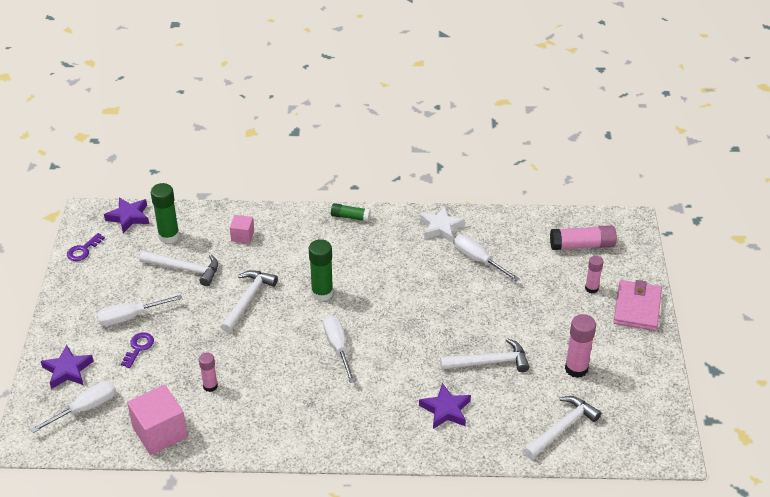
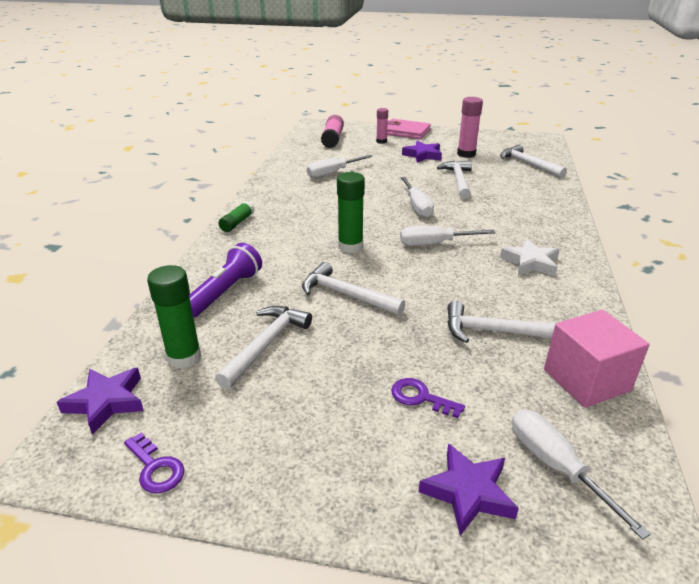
camera: 80 degrees left, 10 degrees down
white screwdriver [97,295,182,326] -> white screwdriver moved to [400,177,434,218]
pink glue stick [199,353,218,392] -> white hammer [447,301,556,343]
pink cube [230,215,254,244] -> purple flashlight [189,243,262,318]
purple star [419,383,471,429] -> purple star moved to [402,141,442,163]
white star [420,206,465,242] -> white star moved to [500,239,560,276]

